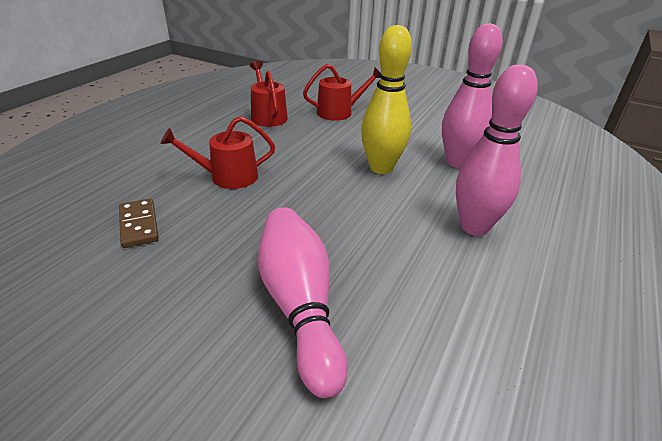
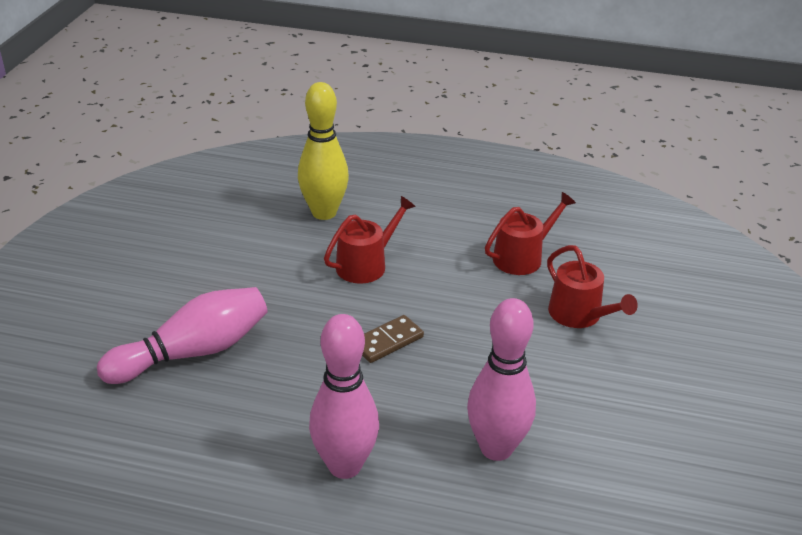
camera: 75 degrees right, 0 degrees up
brown domino [119,198,159,248] -> brown domino moved to [362,315,424,363]
red watering can [161,116,275,189] -> red watering can turned 75 degrees clockwise [324,196,416,284]
yellow bowling pin [361,25,412,174] -> yellow bowling pin moved to [298,82,349,220]

